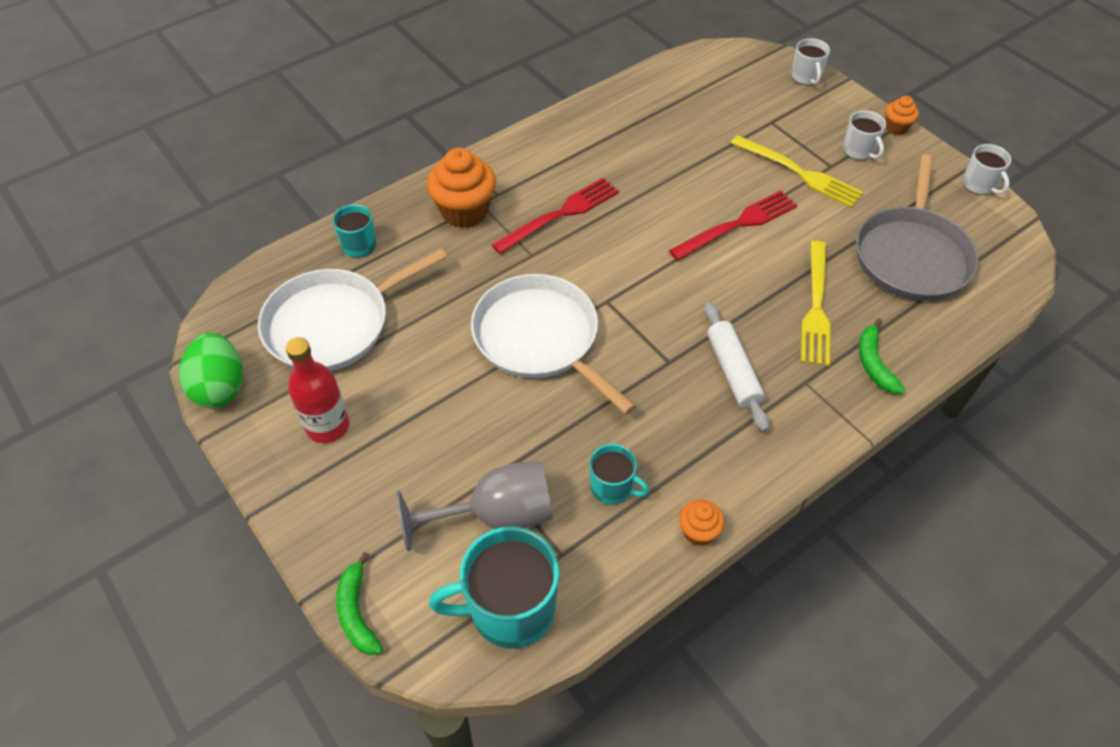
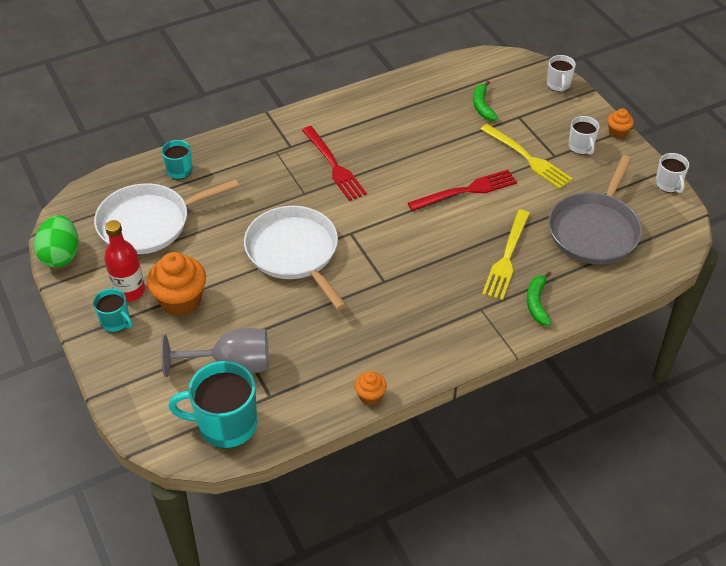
camera: 10 degrees right, 5 degrees down
green banana [336,552,383,655] -> green banana moved to [473,81,498,121]
orange cupcake [427,148,496,228] -> orange cupcake moved to [147,252,206,316]
red fork [491,178,619,254] -> red fork turned 90 degrees clockwise [302,126,367,201]
turquoise mug [590,444,649,505] -> turquoise mug moved to [93,288,133,332]
white rolling pin [704,302,769,432] -> none

